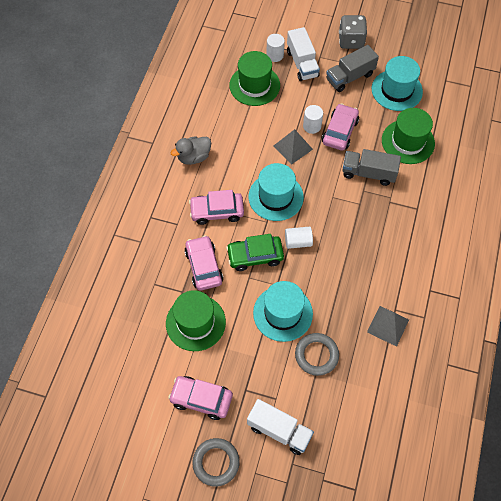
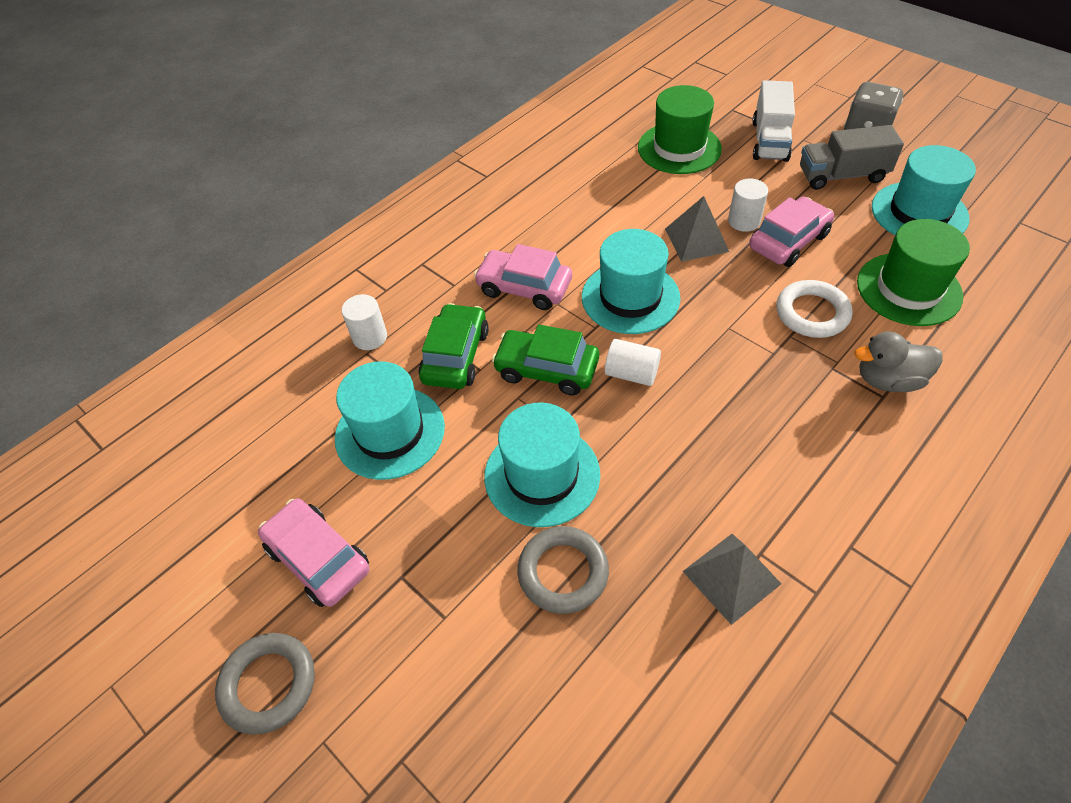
camera: 30 degrees right, 10 degrees down
green hat [166,290,226,351] -> turquoise hat [335,361,445,480]
grey duck [171,136,211,165] -> grey duck moved to [855,331,942,392]
pink car [185,235,223,291] -> green car [419,303,489,389]
white truck [247,399,314,455] -> none
white cylinder [266,34,285,62] -> white cylinder moved to [341,294,387,350]
grey truck [343,149,401,186] -> white ring [776,280,853,338]

